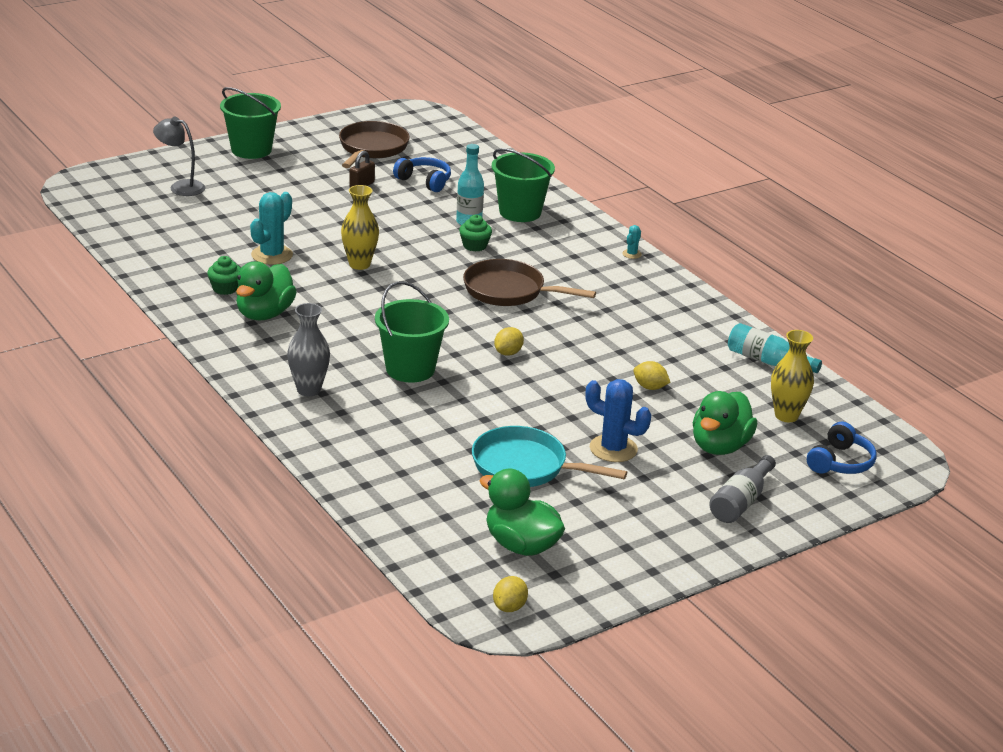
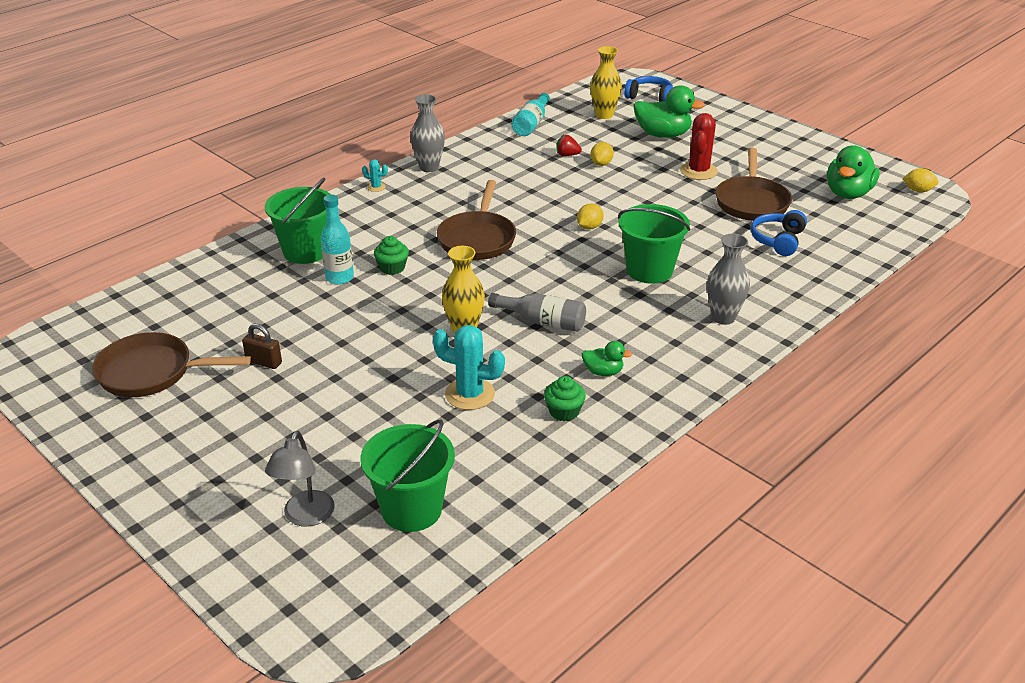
camera: 100 degrees left, 5 degrees up
green bucket [220,87,281,159] -> green bucket moved to [360,419,455,532]
green duck [236,261,297,320] -> green duck [581,341,632,376], size x0.52
blue headphones [393,157,451,192] -> blue headphones moved to [751,210,807,256]
turquoise pan [472,426,627,487] -> brown pan [715,148,792,221]
yellow lemon [494,327,524,356] -> yellow lemon turned 75 degrees counterclockwise [577,204,604,230]
blue cactus [585,379,651,462] -> red cactus [680,113,718,180]
grey bottle [709,455,776,523] -> grey bottle moved to [488,293,586,332]
none -> grey vase [411,94,445,172]
none -> red strawberry [556,135,582,156]

